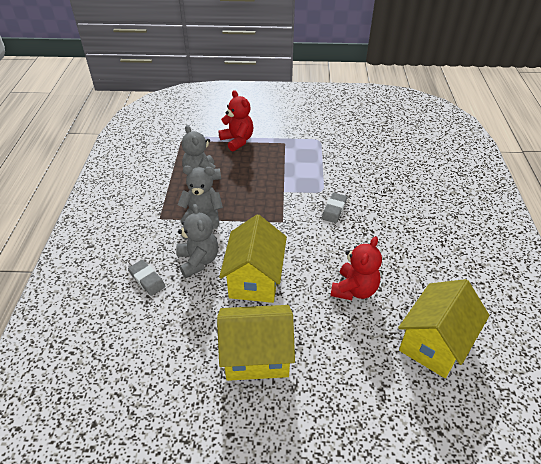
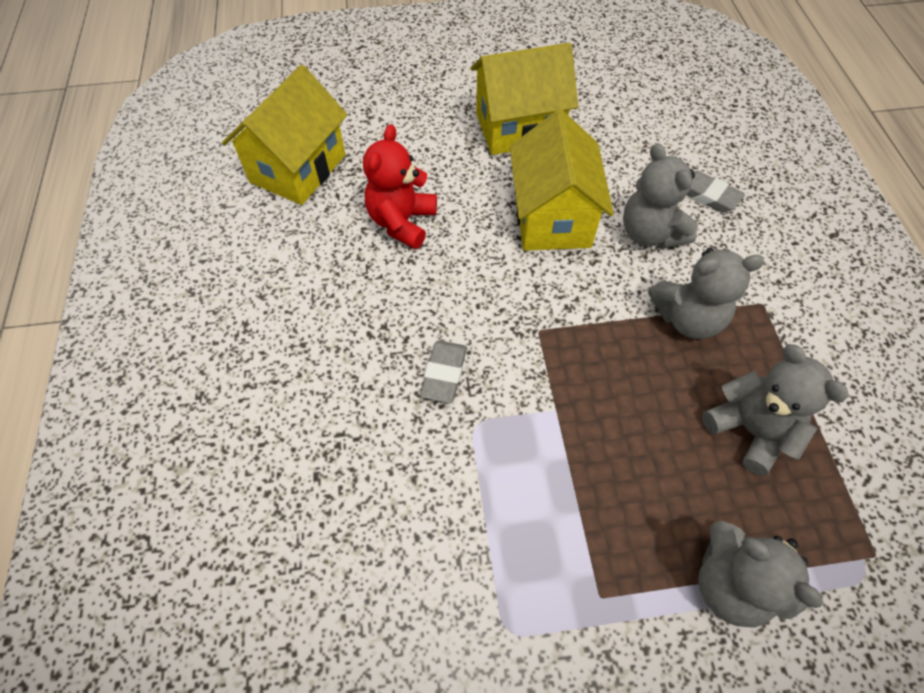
camera: 170 degrees right, 15 degrees up
red teddy bear [218,90,254,151] -> grey teddy bear [698,521,823,628]

